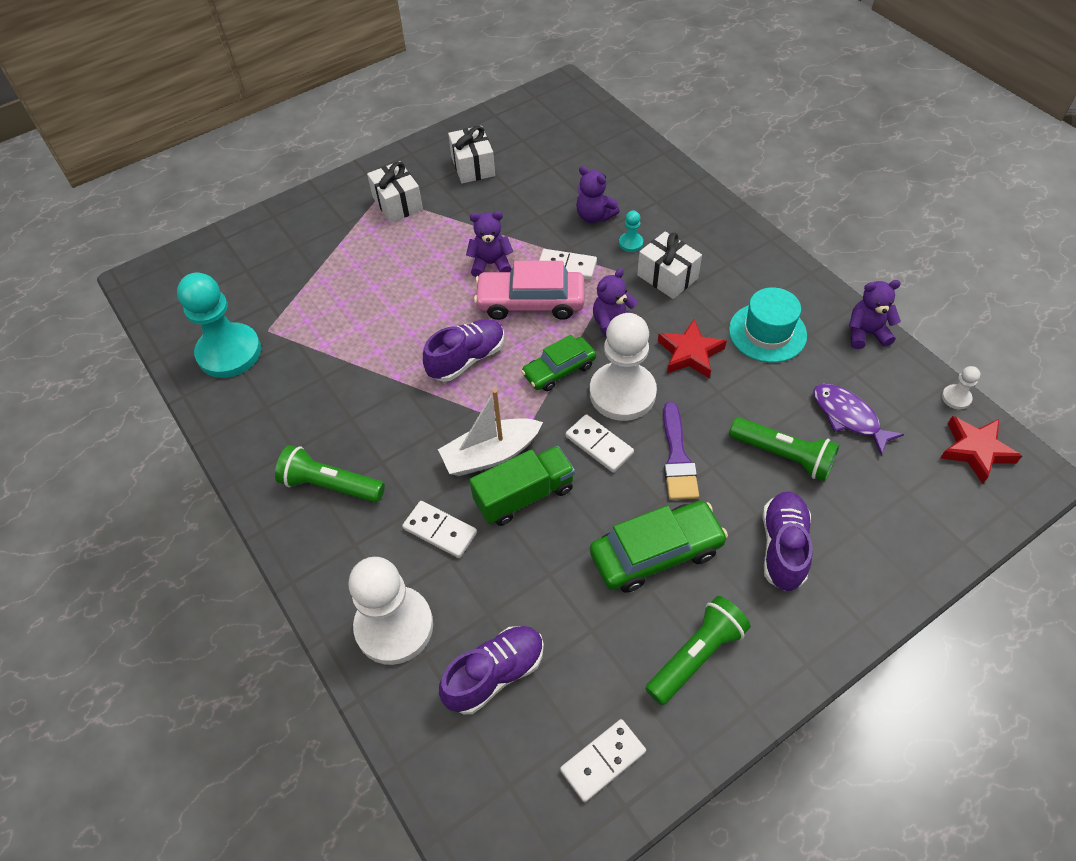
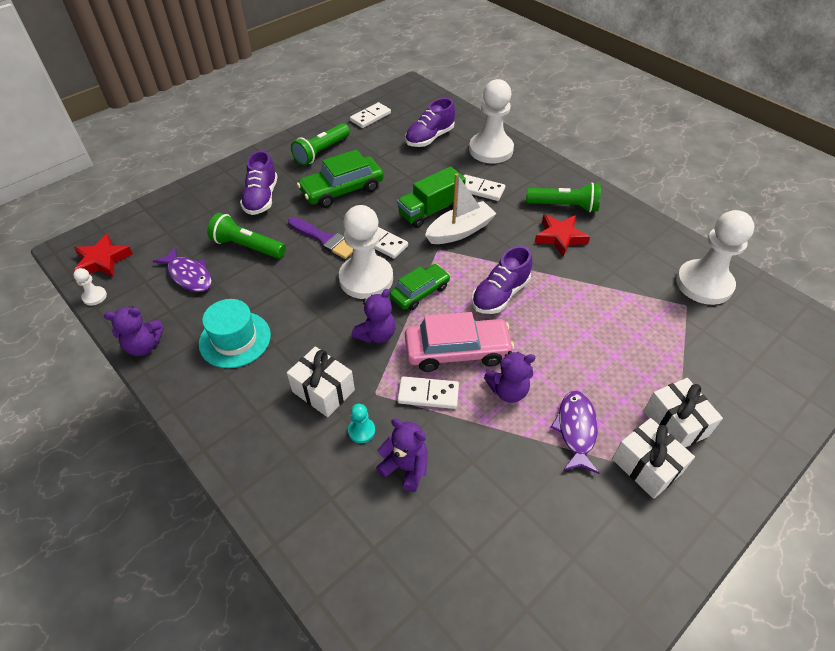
camera: 170 degrees right, 5 degrees down
turquoise pawn [177,273,261,378] -> white pawn [676,210,754,305]
white gift [448,126,495,184] -> white gift moved to [643,378,723,447]
red star [658,319,727,378] -> red star moved to [534,214,590,257]
purple brush [663,402,699,500] -> purple brush turned 135 degrees clockwise [288,217,353,259]
none -> purple fish [550,391,599,474]

